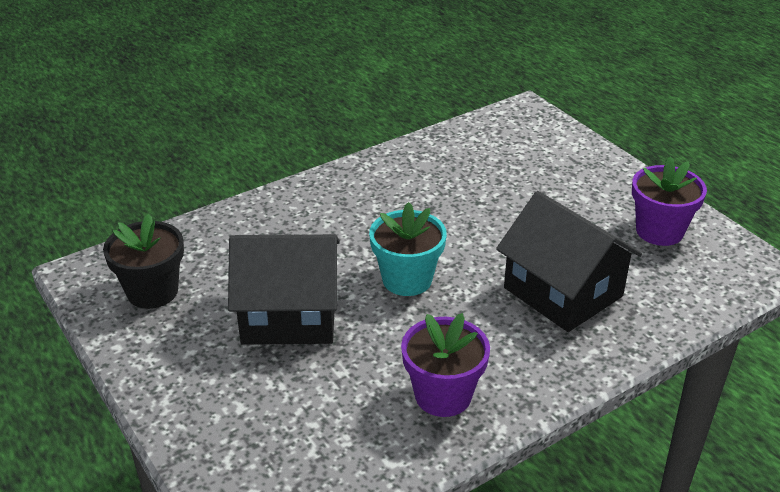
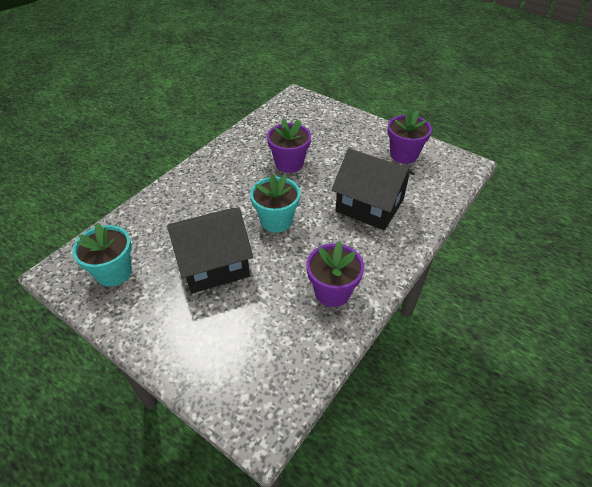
camera: 20 degrees left, 10 degrees up
black flower pot [103,214,184,309] -> turquoise flower pot [72,223,132,287]
none -> purple flower pot [267,118,311,173]

